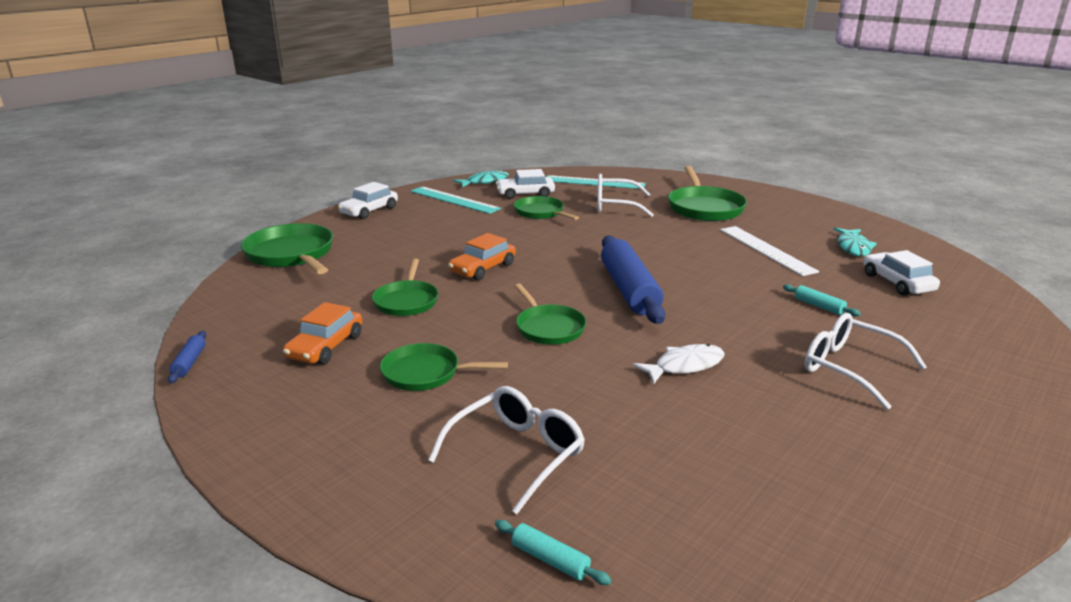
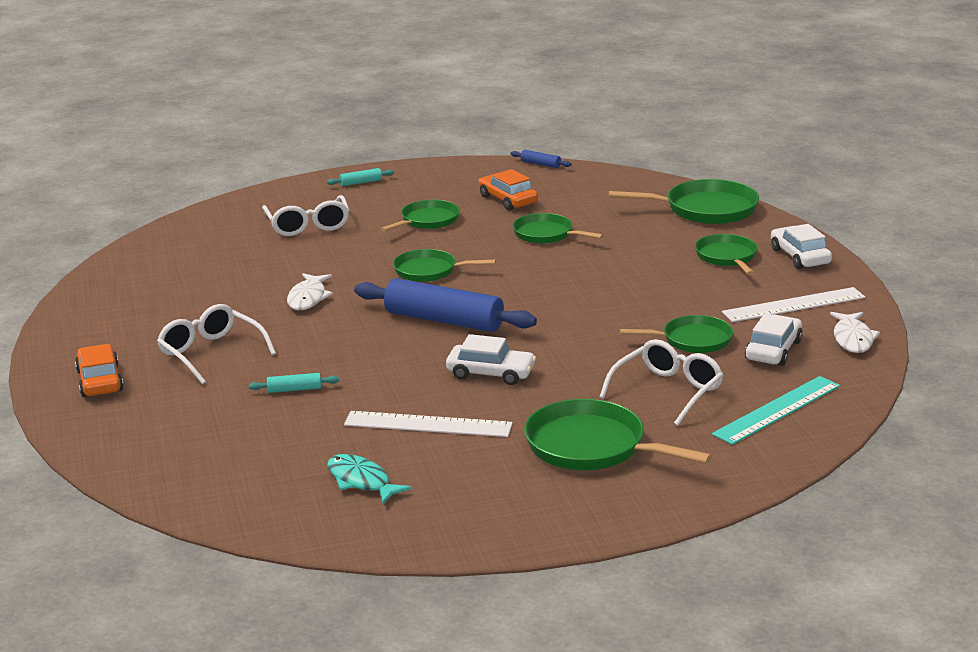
camera: 125 degrees right, 0 degrees up
turquoise ruler [410,186,501,214] -> white ruler [722,287,865,322]
orange car [448,233,516,280] -> orange car moved to [75,344,124,397]
turquoise fish [453,170,509,187] -> white fish [830,312,880,353]
turquoise rolling pin [495,520,611,585] -> turquoise rolling pin moved to [327,168,394,186]
white glasses [805,313,927,410] -> white glasses turned 120 degrees counterclockwise [157,304,276,385]
white car [864,250,940,295] -> white car moved to [446,334,536,385]
none -> green pan [695,234,757,275]

